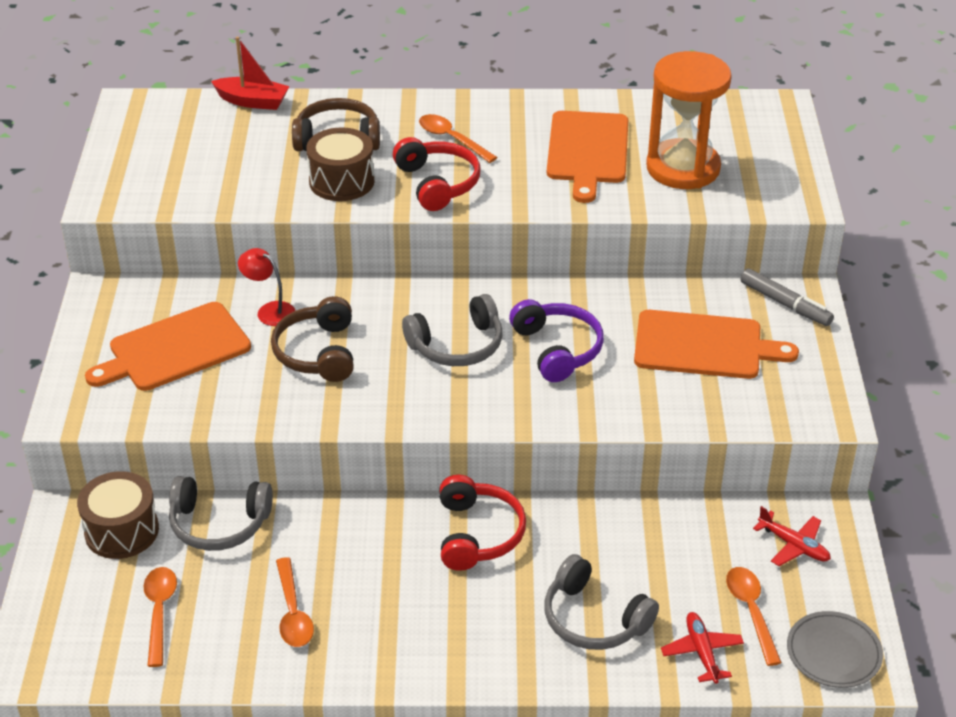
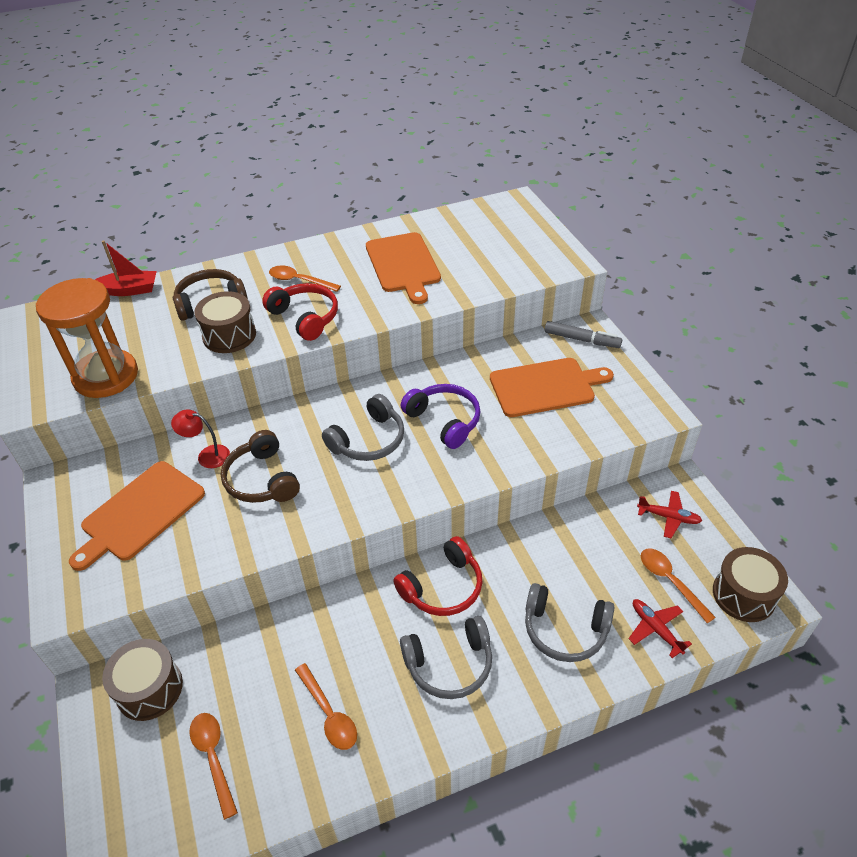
camera: 20 degrees left, 5 degrees up
grey headphones [169,476,273,551] -> grey headphones moved to [400,616,492,699]
red headphones [439,475,526,571] -> red headphones turned 75 degrees clockwise [393,536,482,616]
orange hourglass [646,51,732,189] -> orange hourglass moved to [36,278,138,398]
grey plate [787,611,883,688] -> brown drum [713,547,788,622]

